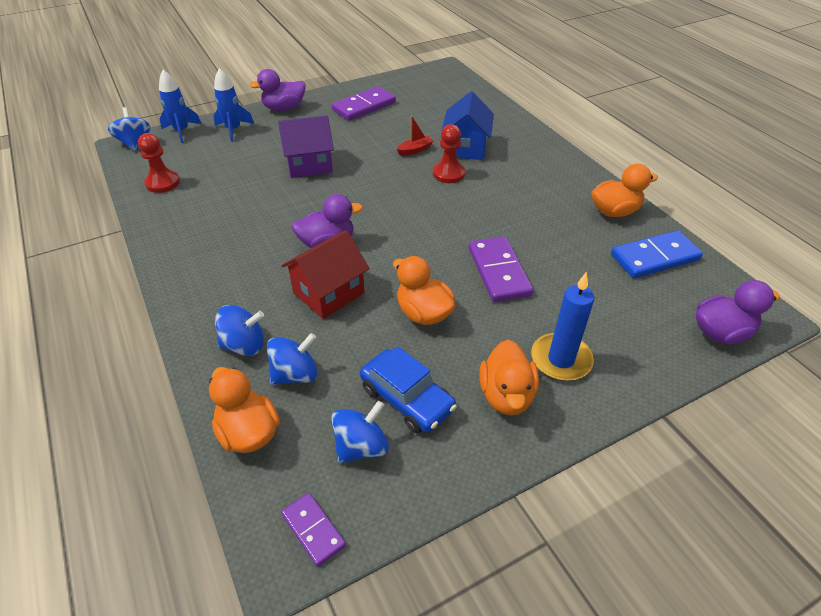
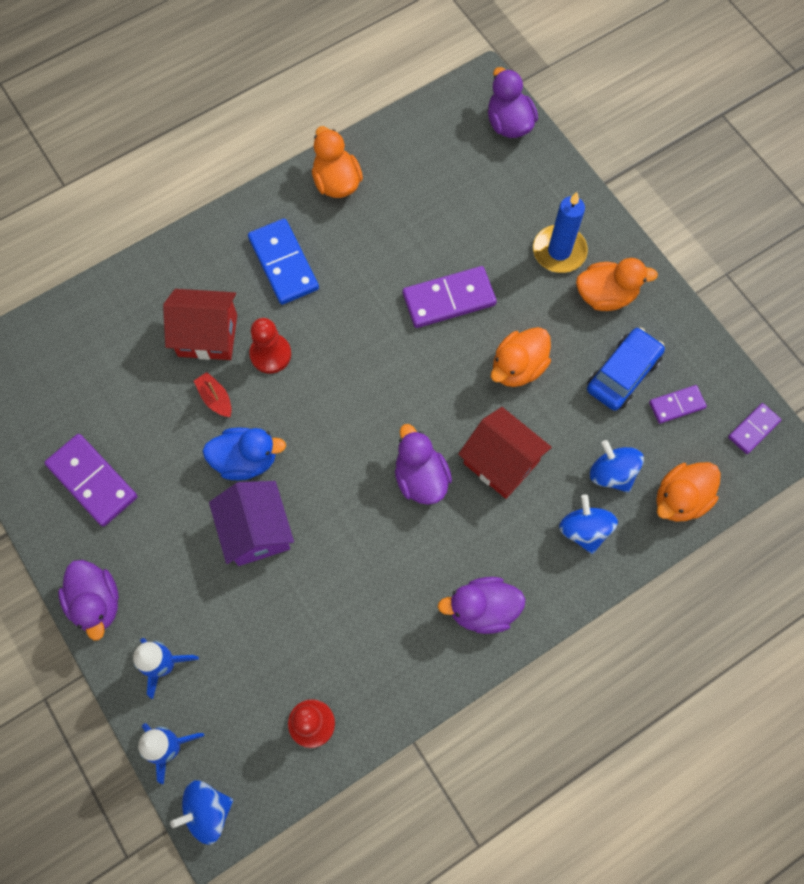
camera: 95 degrees left, 25 degrees up
blue spinning top [331,401,389,463] -> purple domino [649,385,707,424]
blue house [441,92,494,160] -> red house [163,289,237,360]
blue domino [611,230,703,278] -> blue domino moved to [248,219,319,305]
none -> blue duck [203,427,286,480]
none -> purple duck [438,577,526,634]

